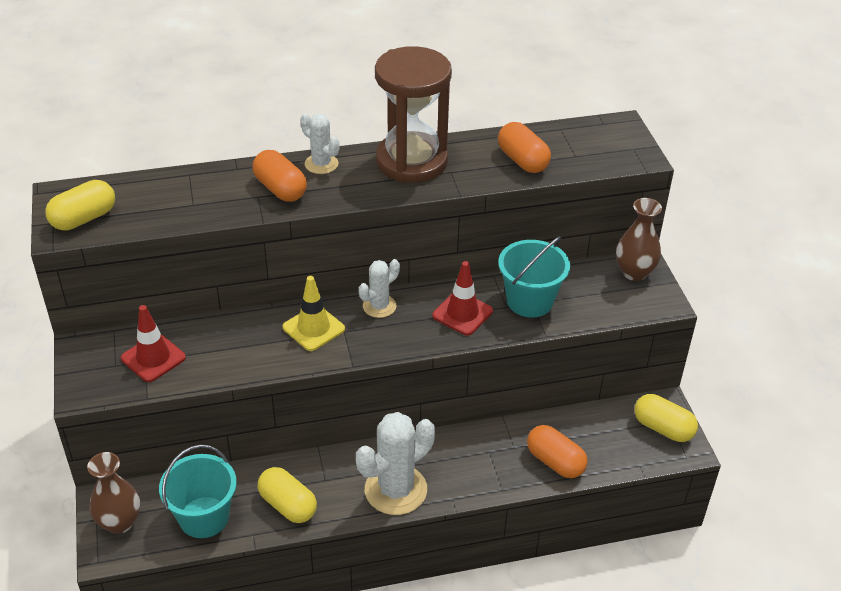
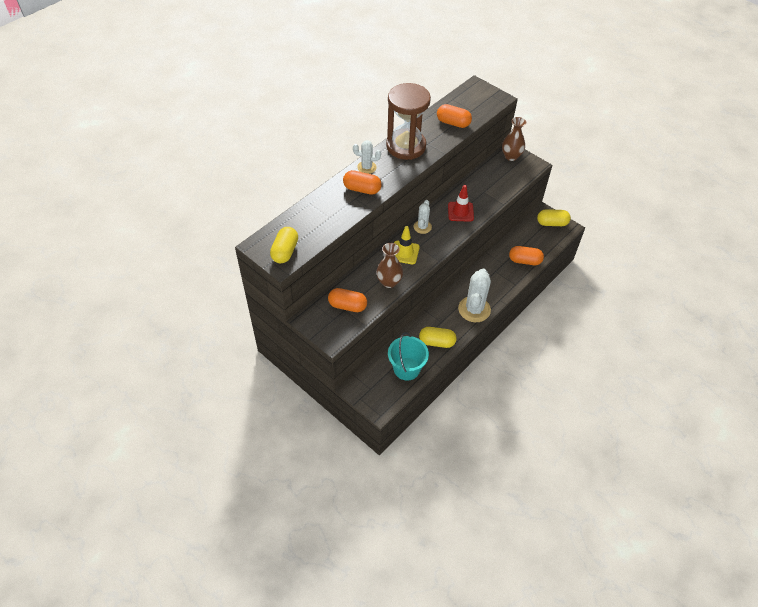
camera: 35 degrees left, 10 degrees up
brown vase [87,452,140,534] -> brown vase moved to [376,243,403,288]
red traffic cone [121,305,186,382] -> orange capsule [328,288,367,312]
turquoise bucket [498,236,570,317] -> none

